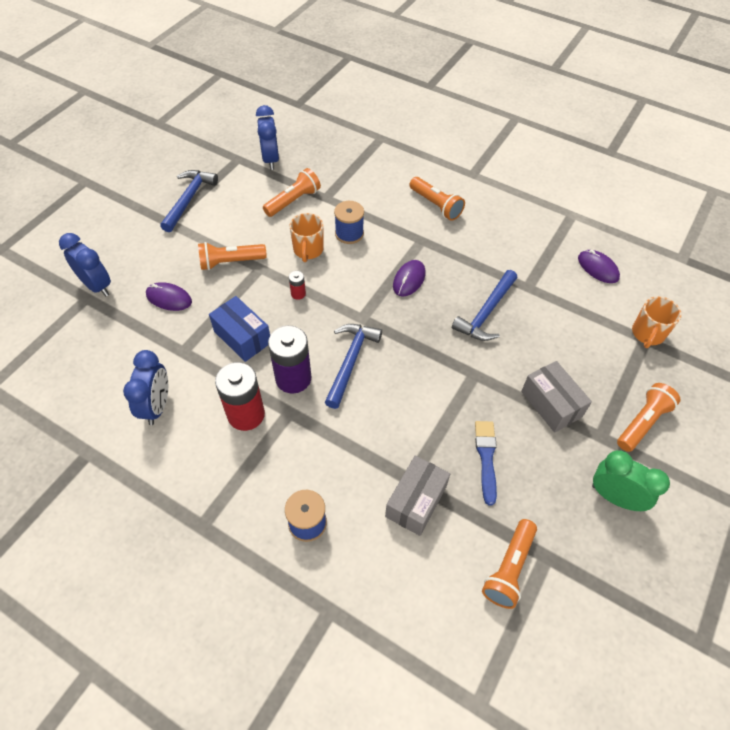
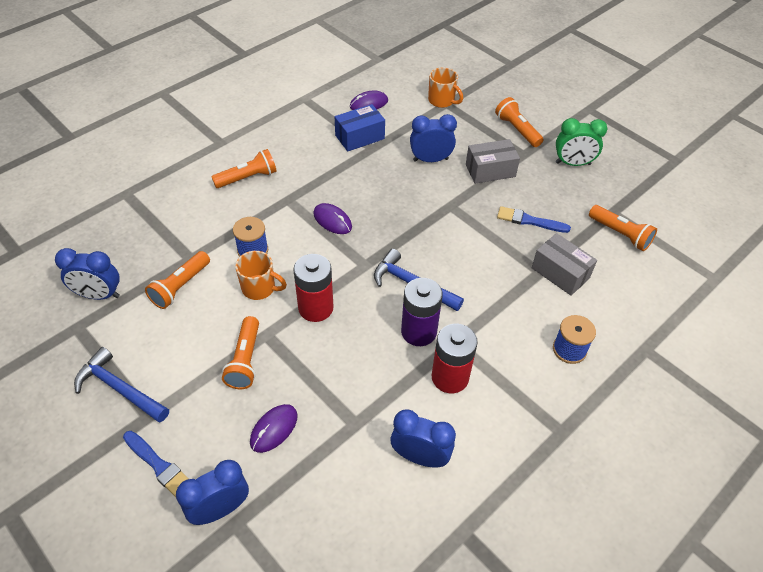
camera: 75 degrees left, 5 degrees down
blue box [209,296,270,362] -> blue box moved to [335,104,385,152]
orange flashlight [263,168,321,217] -> orange flashlight turned 120 degrees counterclockwise [145,251,210,309]
red battery [289,271,306,300] -> red battery [293,254,333,322], size x2.23
blue hammer [452,270,517,341] -> none
green clock [592,450,670,511] -> green clock turned 135 degrees counterclockwise [556,118,607,166]
none -> blue brush [123,431,189,497]
none -> blue clock [410,114,457,162]

